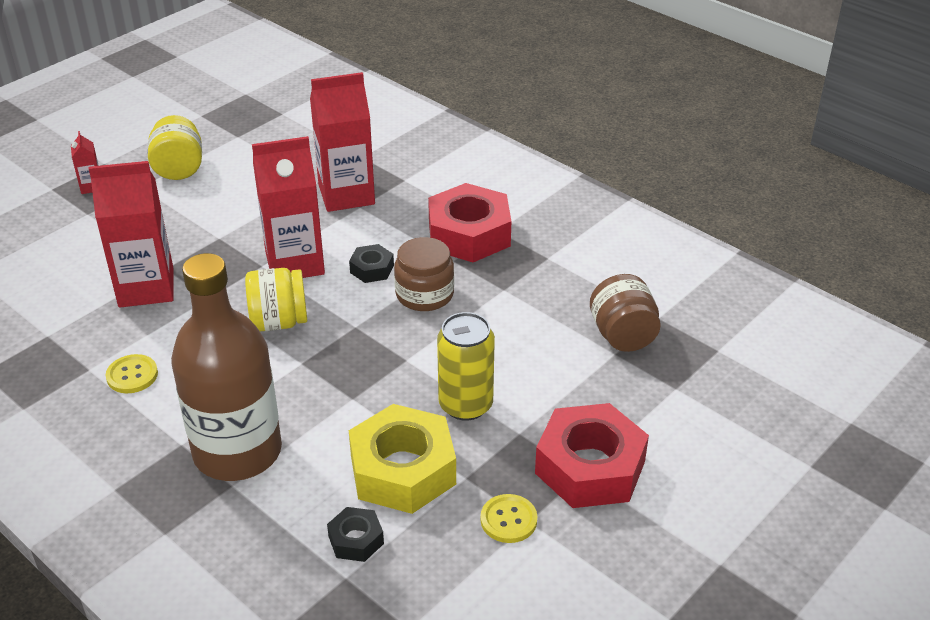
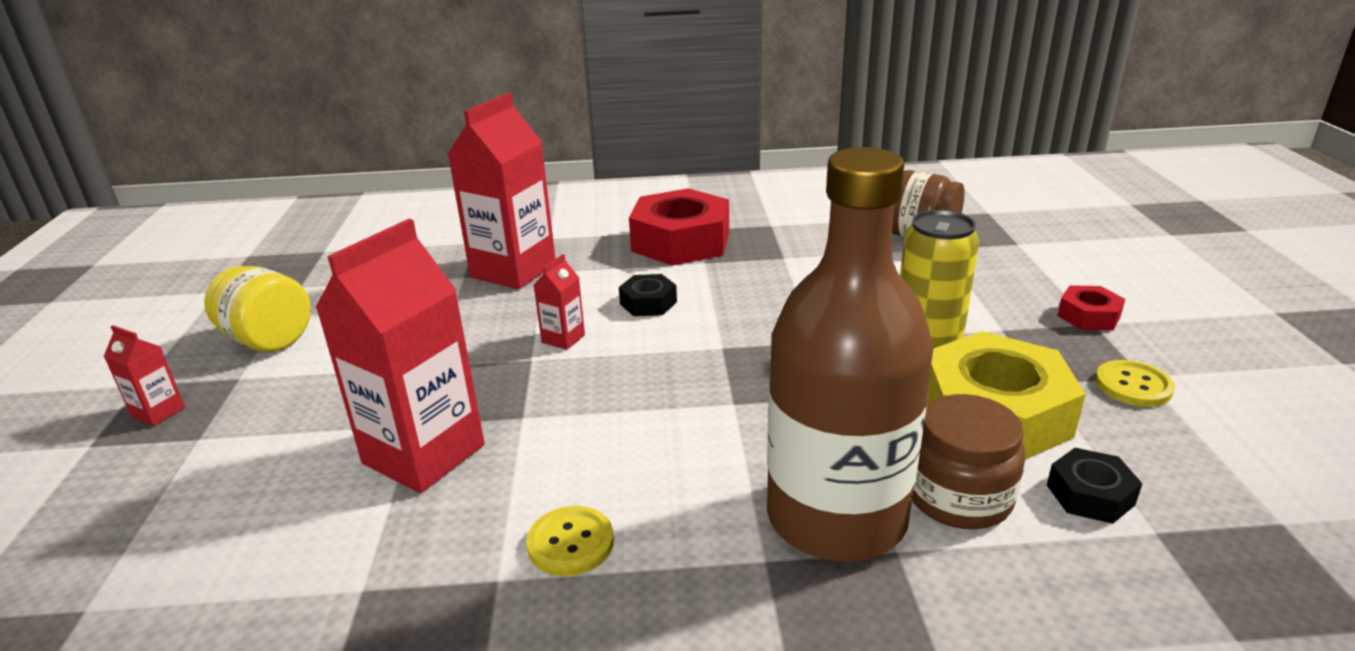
camera: 45 degrees left, 10 degrees down
yellow jar [245,268,307,332] -> none
red carton [252,136,325,278] -> red carton [534,254,585,350], size x0.44
brown jar [394,237,454,311] -> brown jar moved to [912,394,1025,529]
red nut [535,403,649,508] -> red nut [1057,285,1125,331], size x0.48

